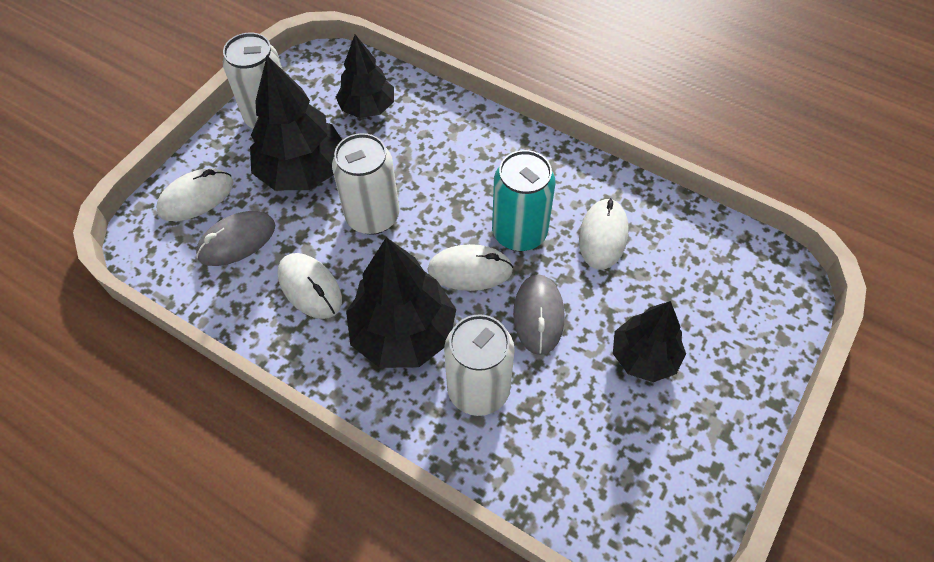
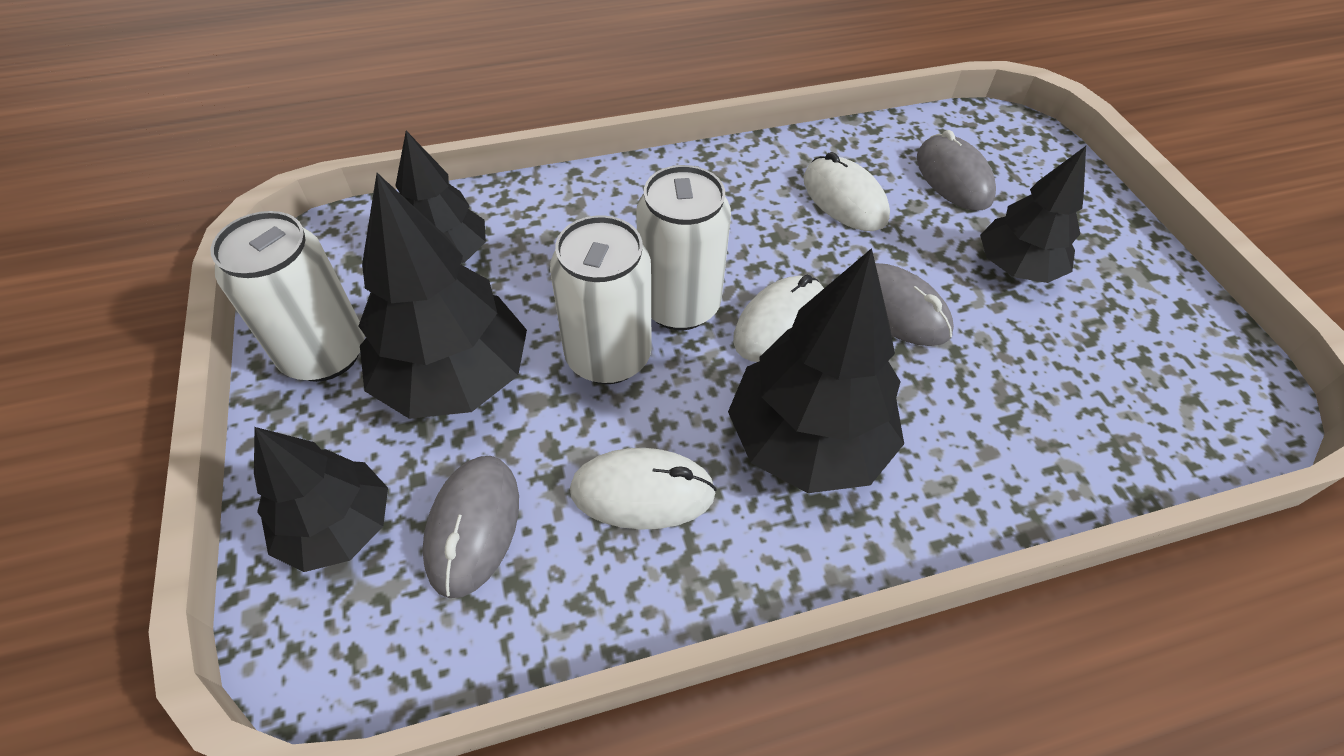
camera: 50 degrees left, 5 degrees down
white mouse [156,168,233,221] -> black tree [254,427,388,572]
white can [444,314,515,416] -> white can moved to [636,165,731,330]
turquoise can [492,150,555,251] -> none
none -> grey mouse [917,130,996,211]

